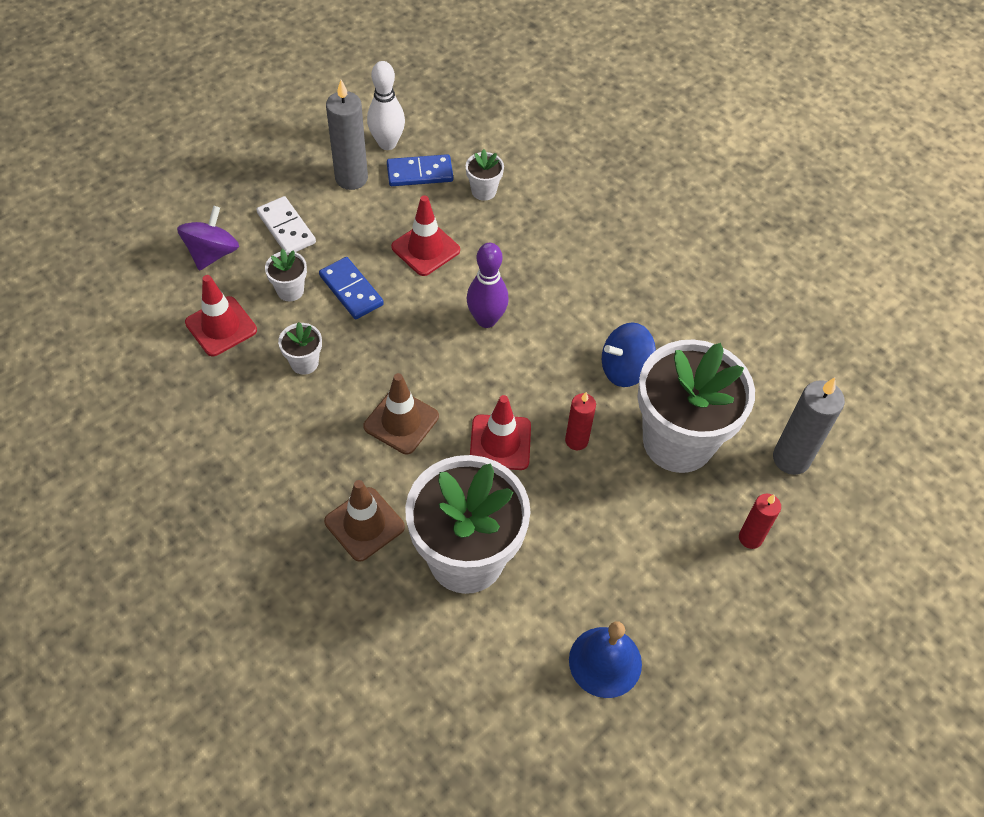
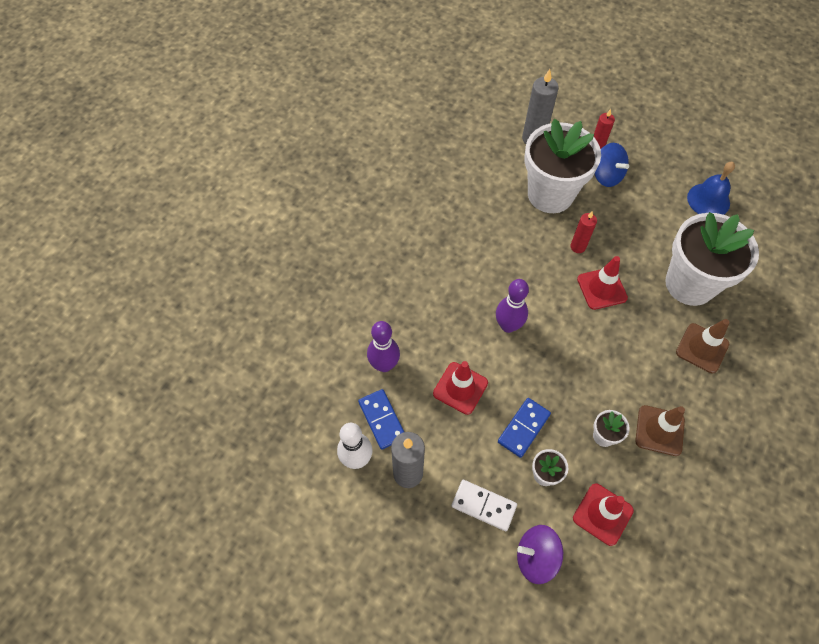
camera: 105 degrees left, 5 degrees up
white domino [256,196,316,252] -> white domino turned 75 degrees clockwise [451,480,517,531]
brown traffic cone [363,373,439,454] -> brown traffic cone moved to [635,405,685,456]
white flower pot [466,149,504,201] -> purple bowling pin [367,321,400,372]
blue spinning top [602,322,656,387] -> blue spinning top moved to [594,143,629,187]

